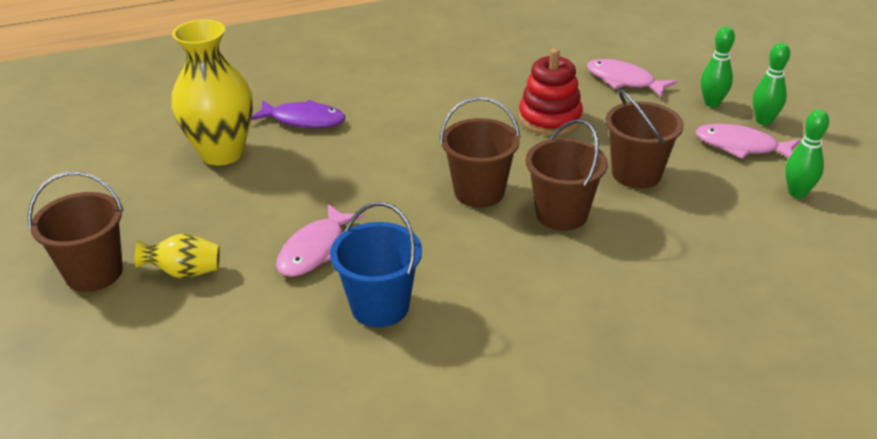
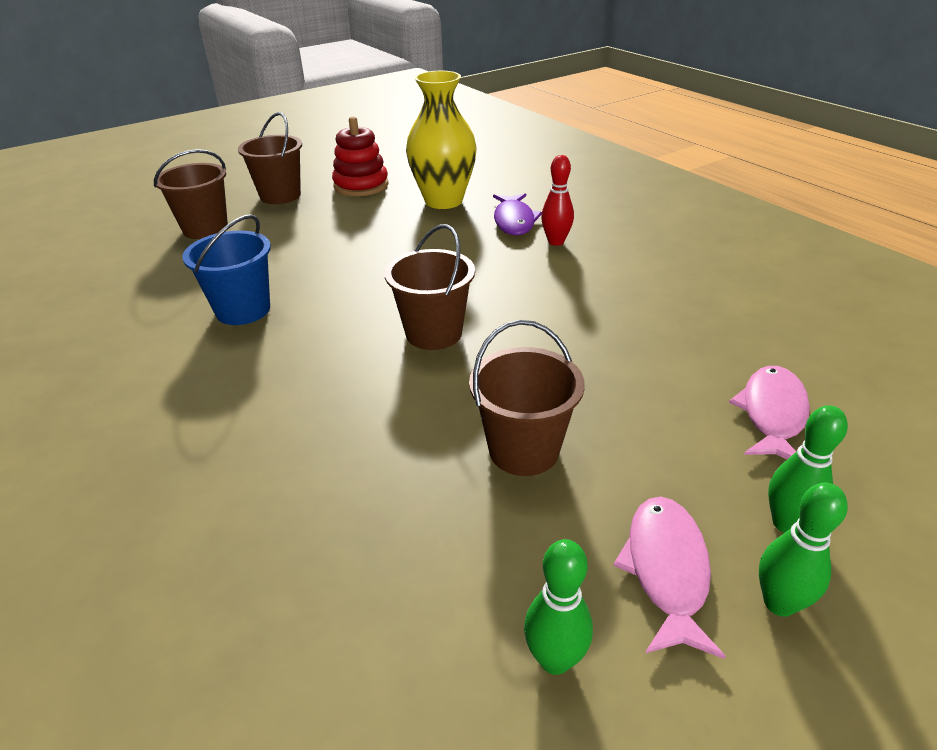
camera: 75 degrees right, 0 degrees up
yellow vase [135,234,220,278] -> none
pink fish [276,204,364,277] -> none
red stacking toy [519,48,583,135] -> red stacking toy moved to [332,116,389,196]
brown bucket [526,119,608,231] -> brown bucket moved to [154,149,228,239]
none -> red bowling pin [541,155,574,246]

